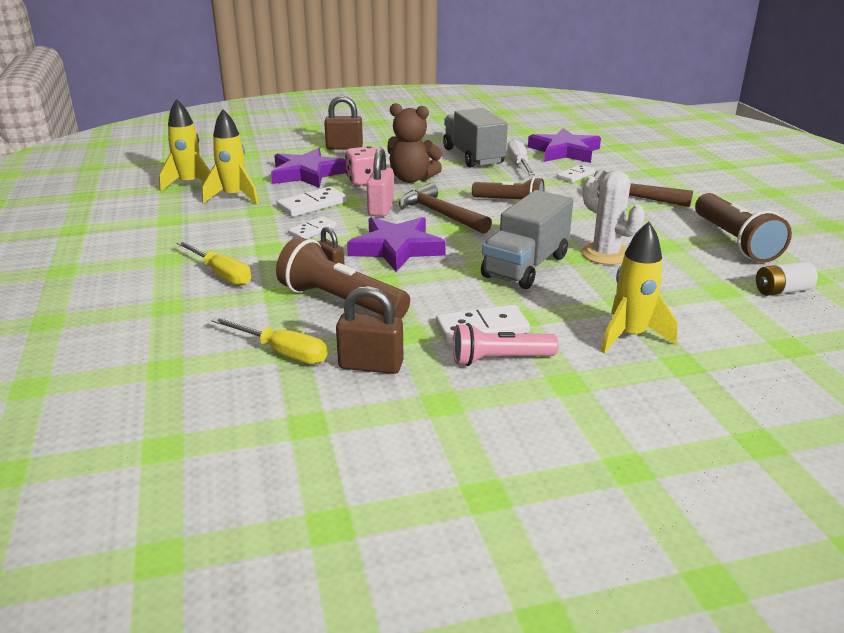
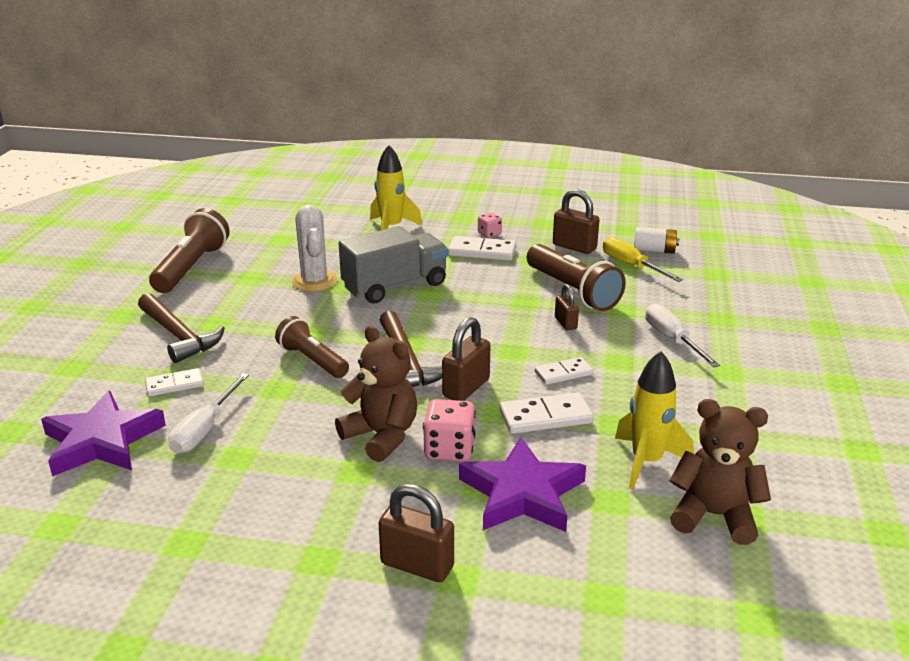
camera: 155 degrees left, 0 degrees up
yellow rocket [159,99,210,192] -> brown teddy bear [670,399,771,545]
yellow screwdriver [177,241,251,286] -> white screwdriver [645,303,720,367]
purple star [347,217,446,272] -> none
pink padlock [367,148,394,217] -> brown padlock [442,317,491,401]
grey truck [443,108,508,167] -> none
pink flashlight [453,323,558,366] -> pink dice [478,213,502,238]
white battery [756,261,818,296] -> white battery moved to [634,227,679,254]

